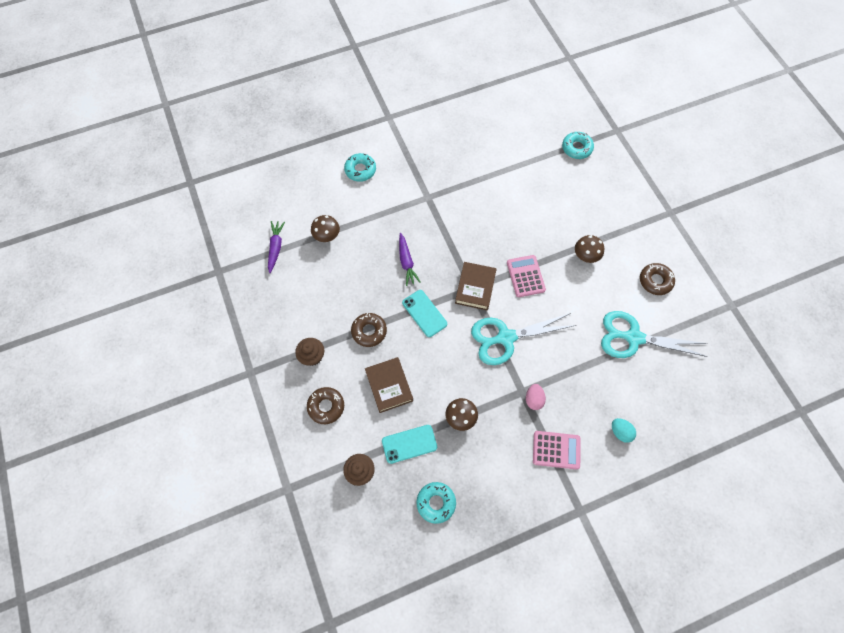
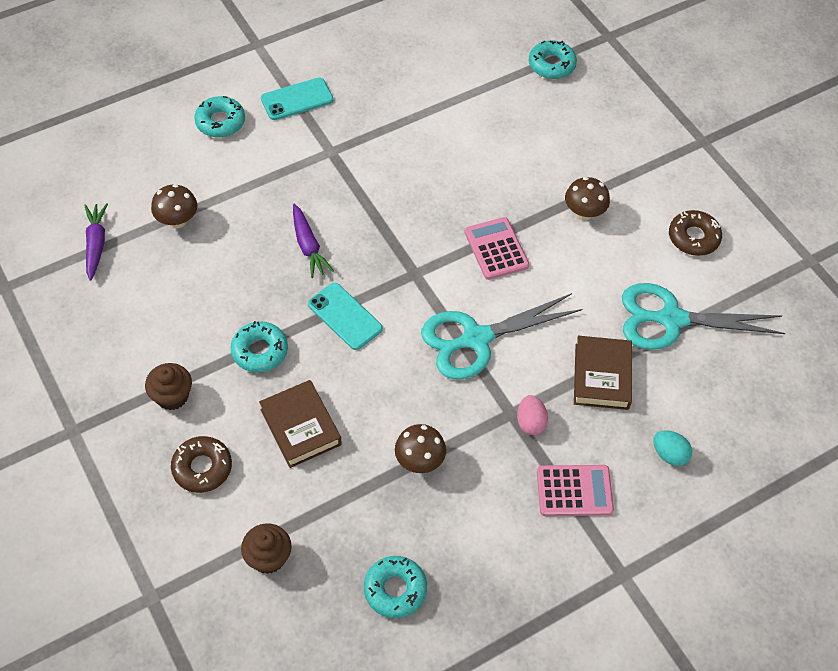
camera: 10 degrees left, 10 degrees down
brown donut [351,313,387,347] -> turquoise donut [231,321,288,373]
turquoise phone [382,425,437,464] -> turquoise phone moved to [261,77,333,120]
brown book [455,262,497,310] -> brown book moved to [574,336,632,410]

